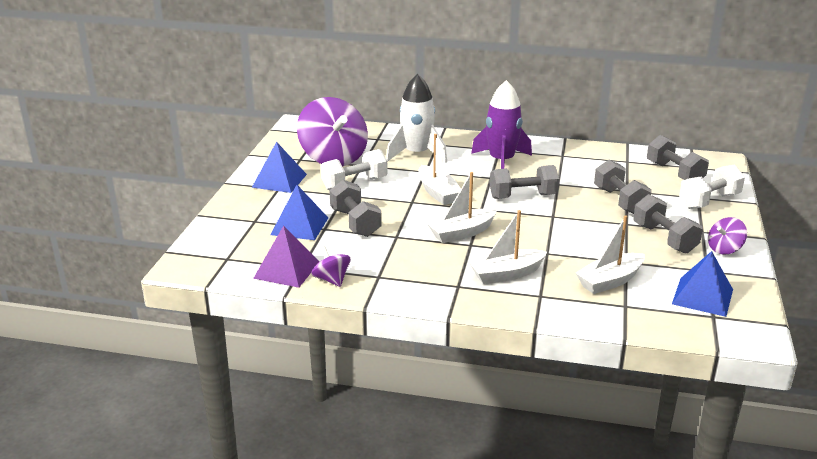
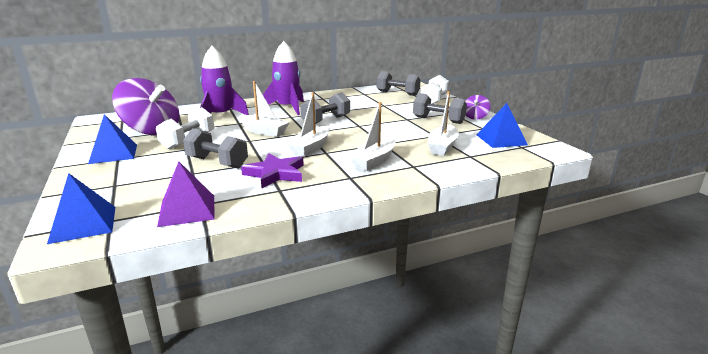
camera: 35 degrees left, 5 degrees down
blue pyramid [270,185,328,240] -> blue pyramid moved to [47,173,115,244]
purple spinning top [312,246,351,287] -> none
white rocket [386,74,447,163] -> purple rocket [200,46,249,115]
grey dumbbell [594,159,652,214] -> none
none -> purple star [241,153,304,188]

